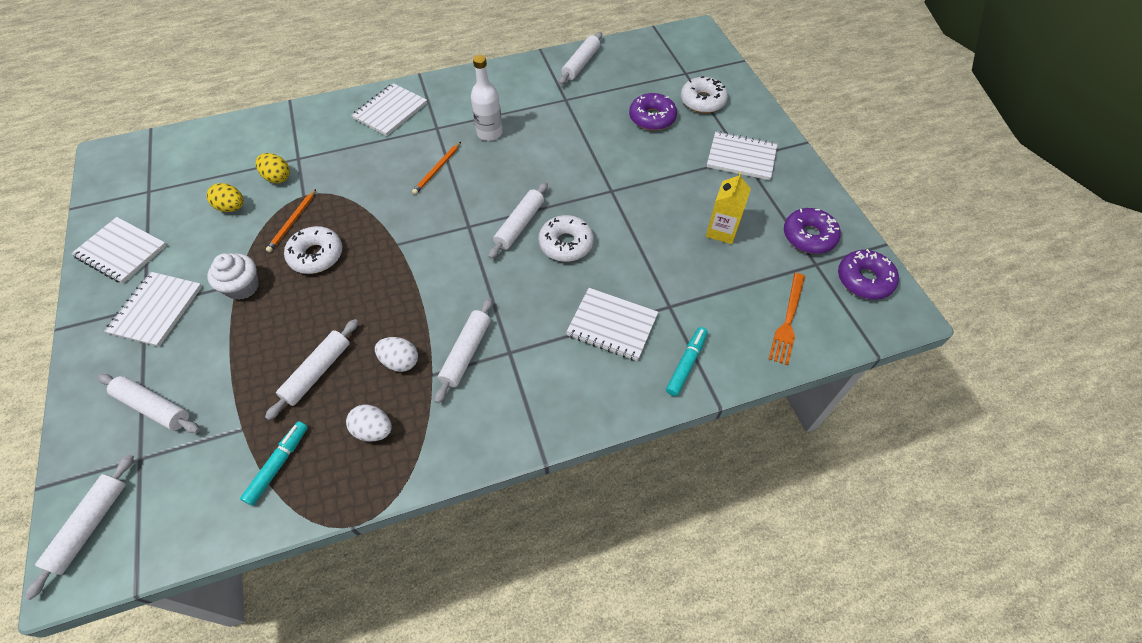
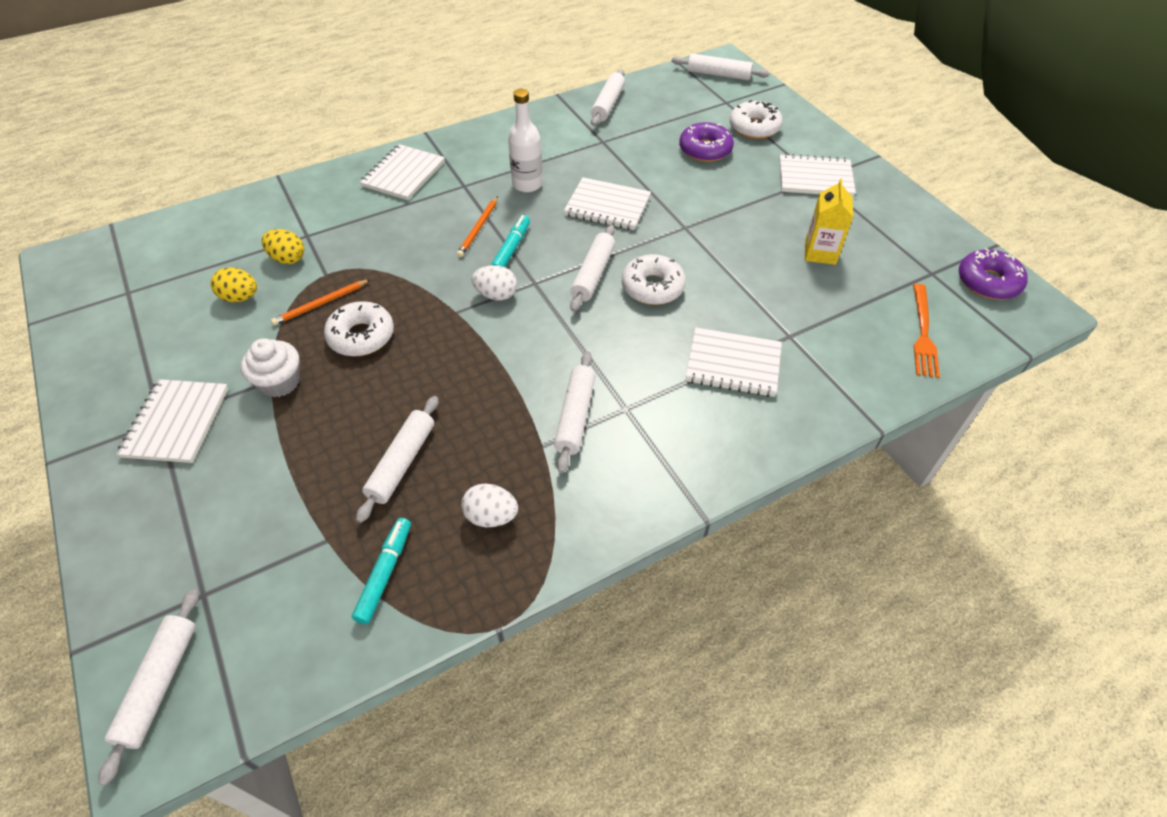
camera: 10 degrees left, 5 degrees down
white notebook [71,217,167,284] -> white notebook moved to [564,177,651,230]
white rolling pin [98,374,200,433] -> white rolling pin moved to [672,53,770,80]
orange pencil [266,189,316,253] -> orange pencil turned 45 degrees clockwise [271,279,371,325]
white egg [375,337,418,372] -> white egg moved to [471,265,517,301]
turquoise marker [666,327,708,396] -> turquoise marker moved to [491,215,530,267]
purple donut [784,208,841,254] -> none

